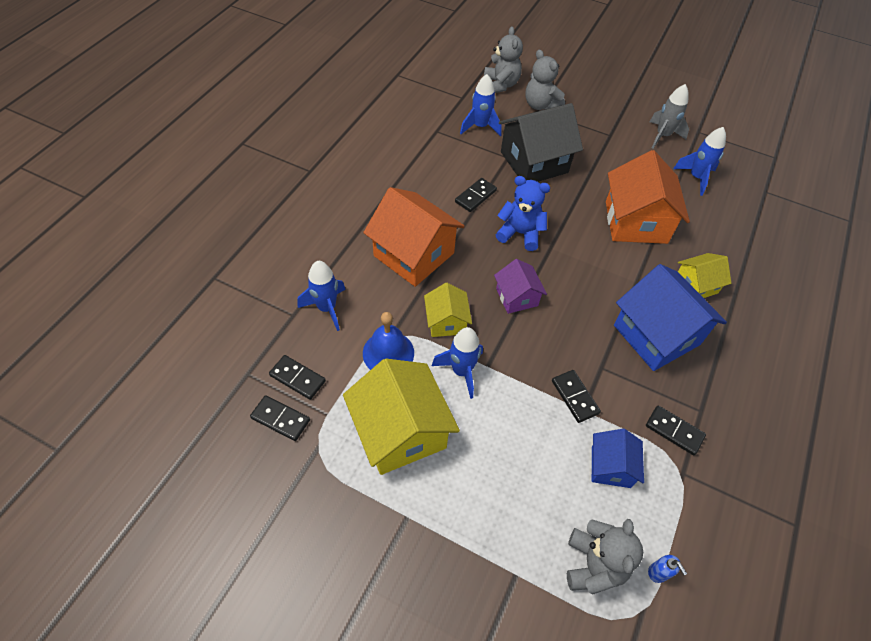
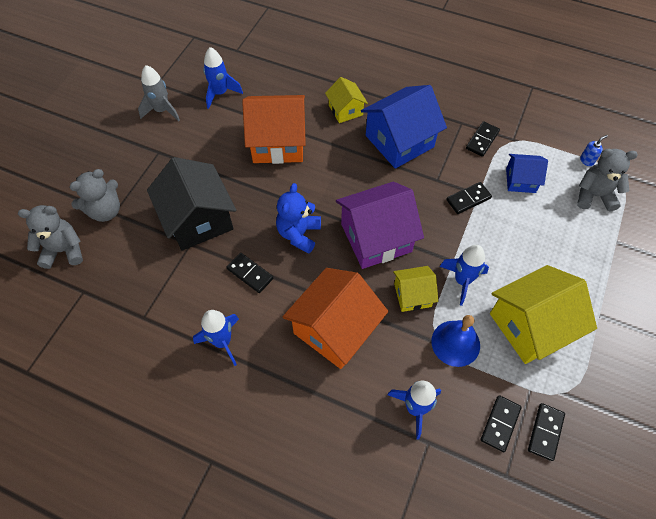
camera: 90 degrees left, 5 degrees up
blue rocket [460,74,502,136] -> blue rocket moved to [193,310,239,366]
purple house [494,259,547,314] -> purple house [336,181,424,269], size x1.84

